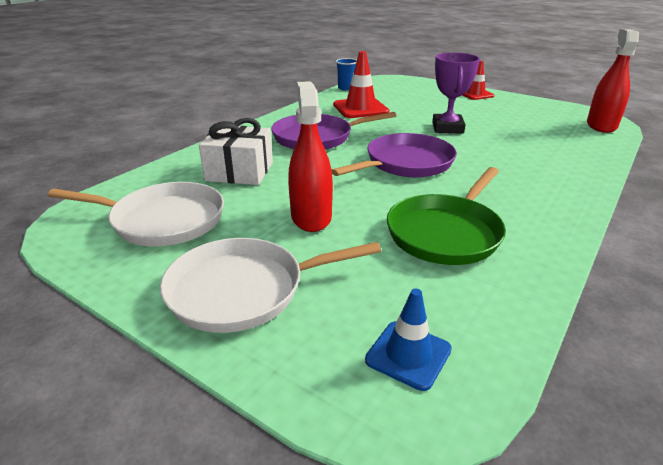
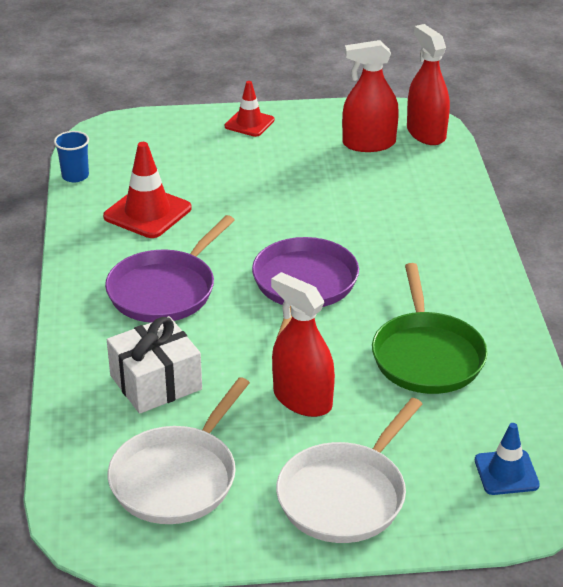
camera: 40 degrees left, 5 degrees up
white pan [48,182,224,247] -> white pan turned 150 degrees clockwise [108,377,250,524]
purple trophy [432,53,480,134] -> none
none -> red spray bottle [342,40,399,152]

